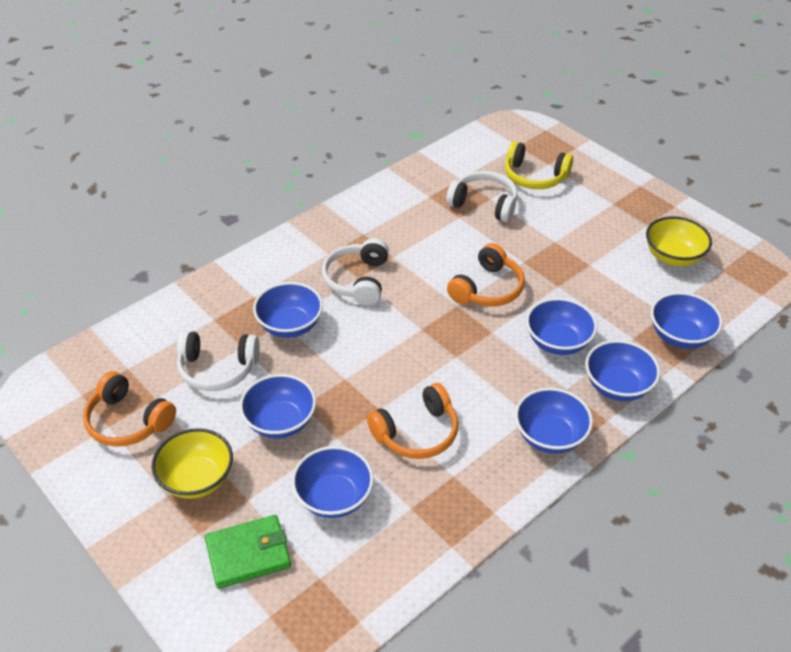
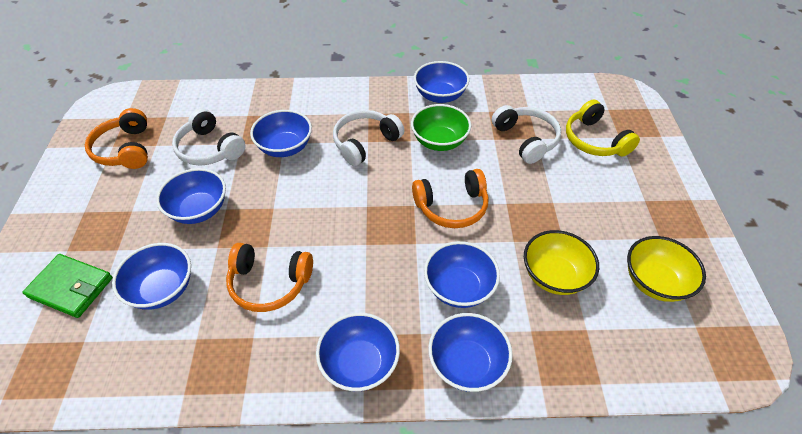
camera: 40 degrees right, 5 degrees up
yellow bowl [152,428,233,499] -> yellow bowl moved to [524,230,599,295]
blue bowl [651,292,723,349] -> blue bowl moved to [414,61,470,103]
none -> green bowl [411,104,471,151]

